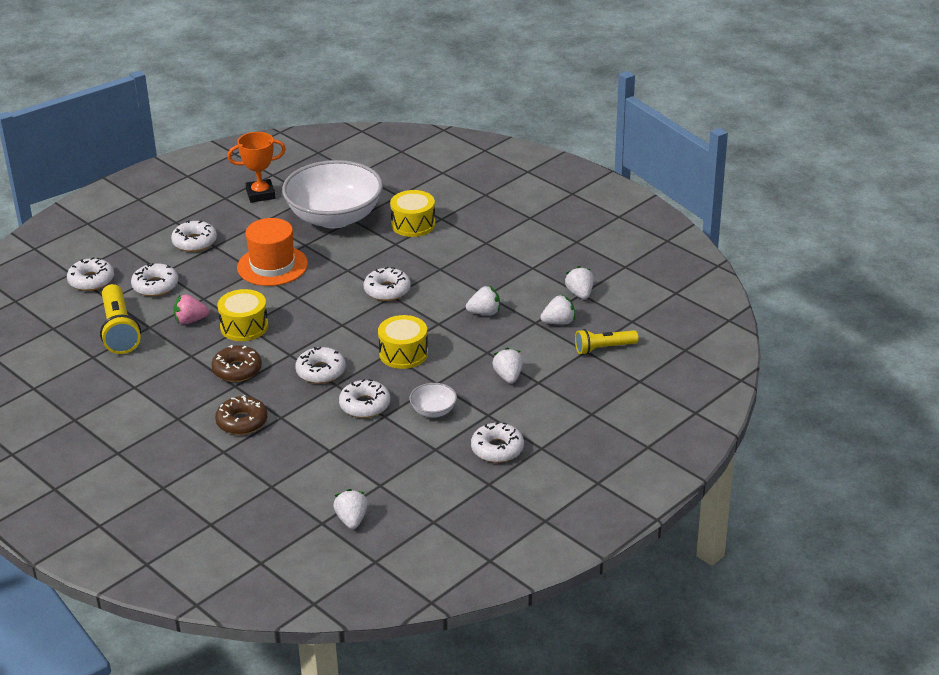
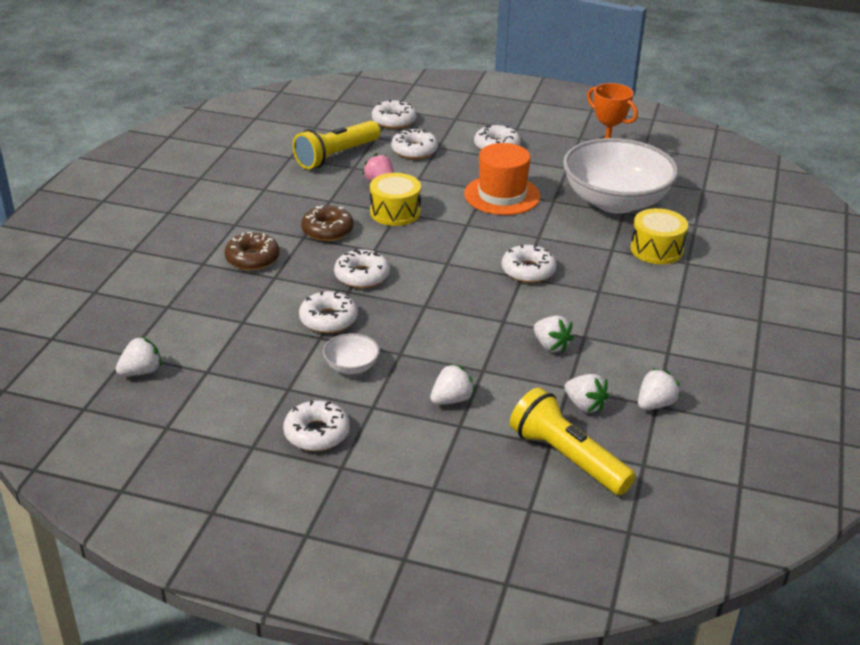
camera: 60 degrees right, 0 degrees up
yellow drum [378,315,428,369] -> none
yellow flashlight [575,329,639,355] -> yellow flashlight [510,387,636,495], size x1.58

